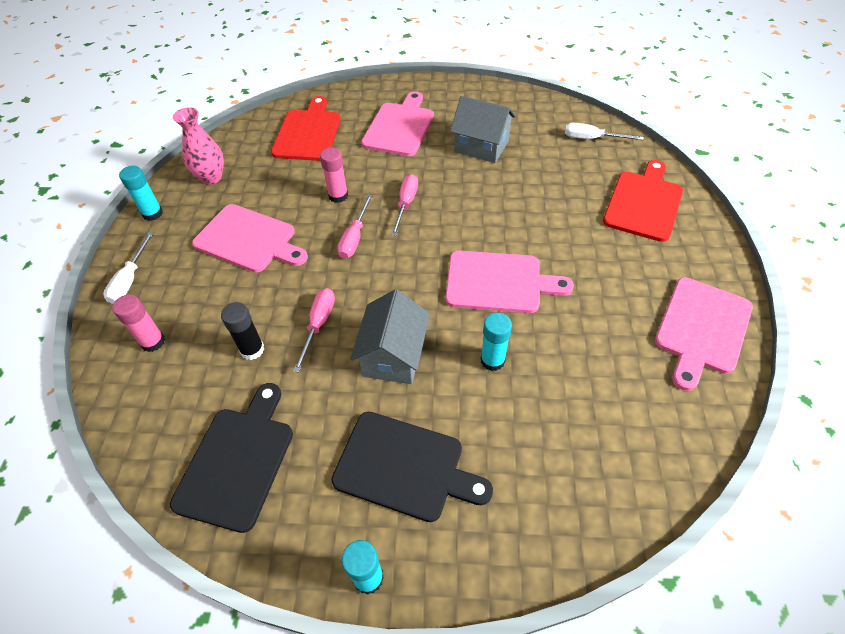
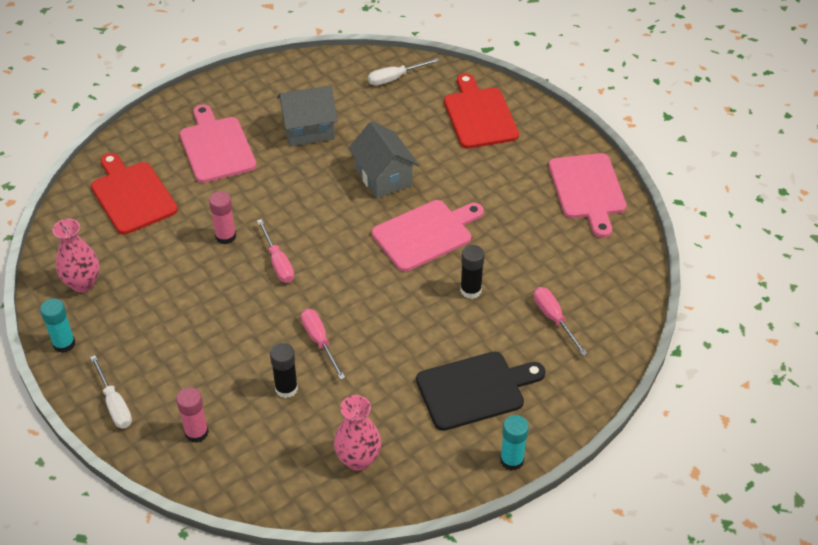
camera: 40 degrees left, 5 degrees down
black cutting board [170,383,293,533] -> pink vase [334,395,381,471]
pink cutting board [192,204,308,272] -> none
grey house [350,289,430,384] -> grey house moved to [348,121,419,199]
pink screwdriver [391,174,418,236] -> pink screwdriver moved to [534,287,588,355]
turquoise glue stick [481,313,512,371] -> black glue stick [460,245,485,299]

